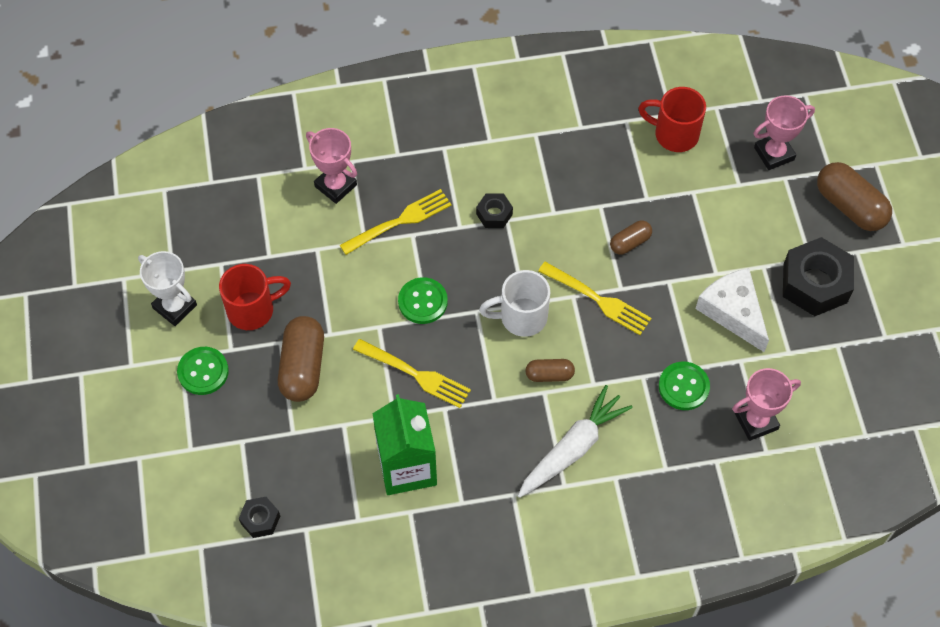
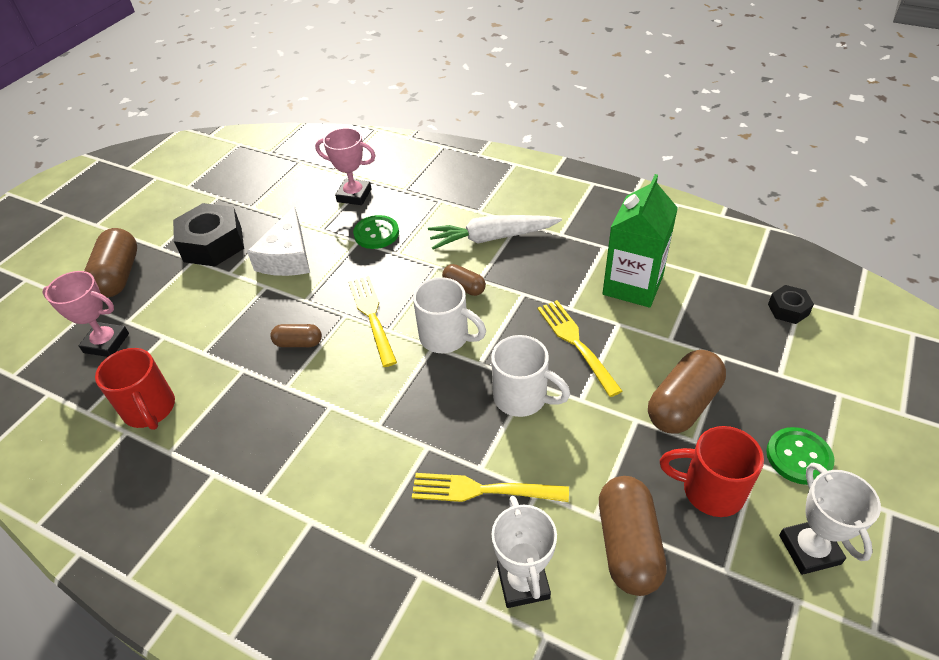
camera: 140 degrees left, 15 degrees down
pink trophy [306,128,357,204] -> white trophy [492,496,557,608]
green button [398,277,448,324] -> white mug [491,335,571,417]
black nut [476,193,513,228] -> none
none -> brown capsule [599,476,667,596]

